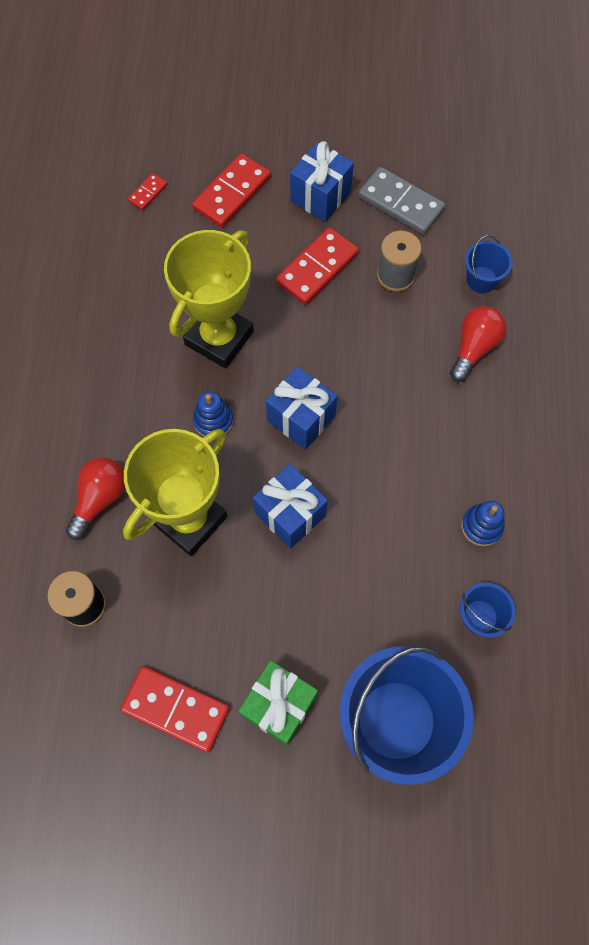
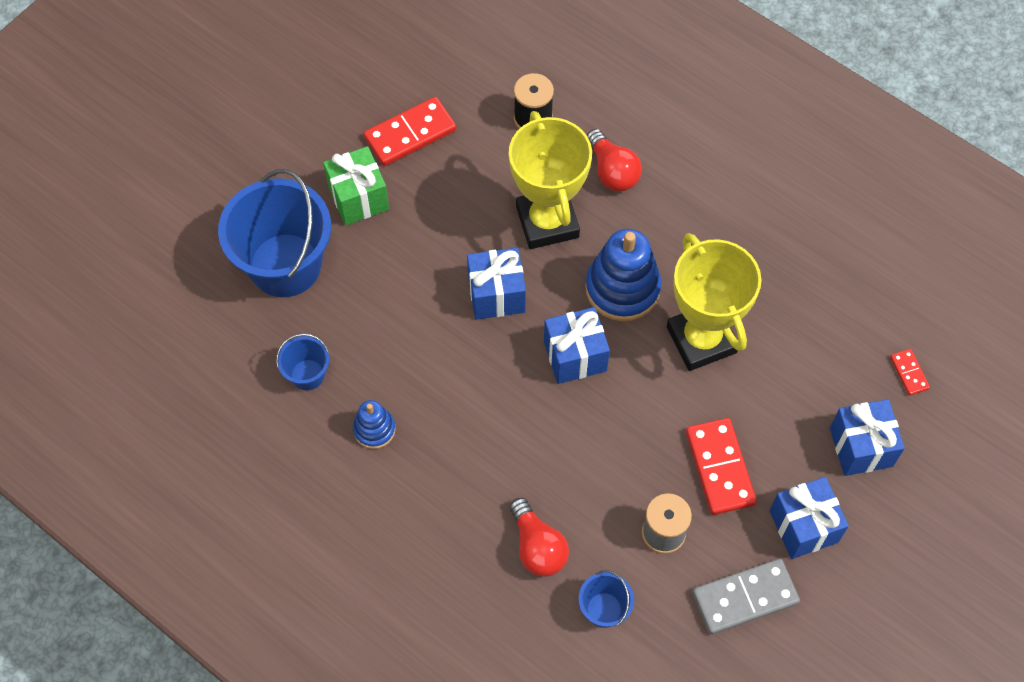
camera: 125 degrees right, 5 degrees down
red domino [192,153,271,228] -> blue gift [830,399,905,476]
blue stacking toy [193,391,233,437] -> blue stacking toy [585,229,661,321], size x1.85

